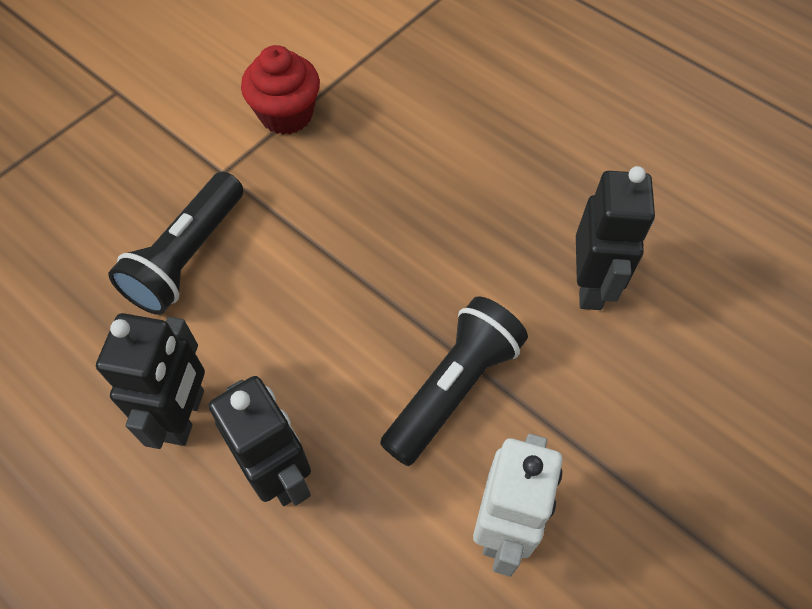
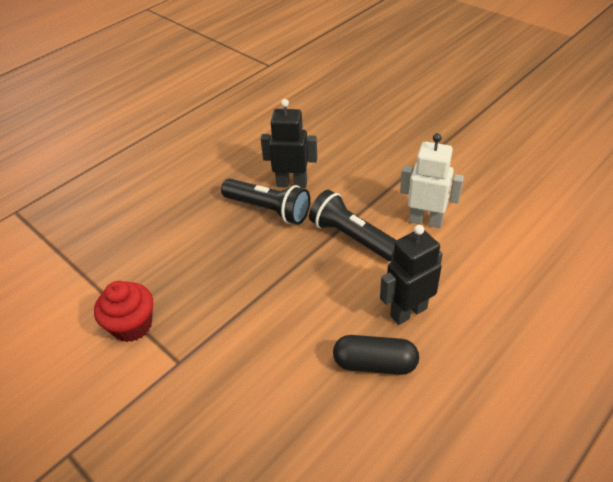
camera: 85 degrees left, 15 degrees down
black robot [96,313,205,449] -> black capsule [333,335,419,375]
black flashlight [108,172,243,315] -> black flashlight moved to [221,179,310,225]

